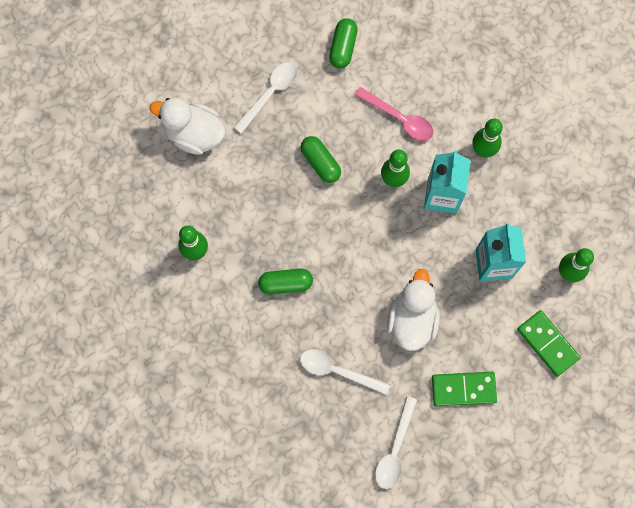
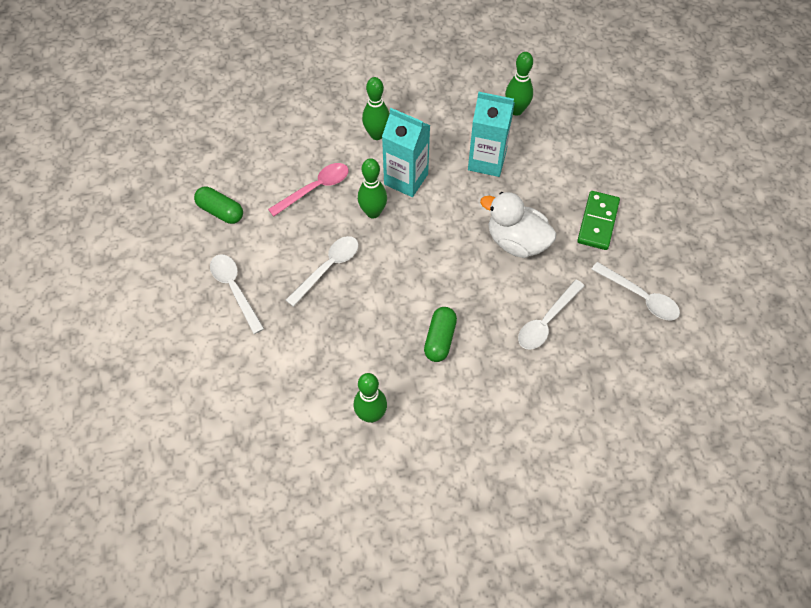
camera: 70 degrees left, 15 degrees down
white duck [150,98,226,155] -> none
green capsule [300,136,341,183] -> white spoon [286,236,359,307]
green domino [517,310,580,377] -> none

